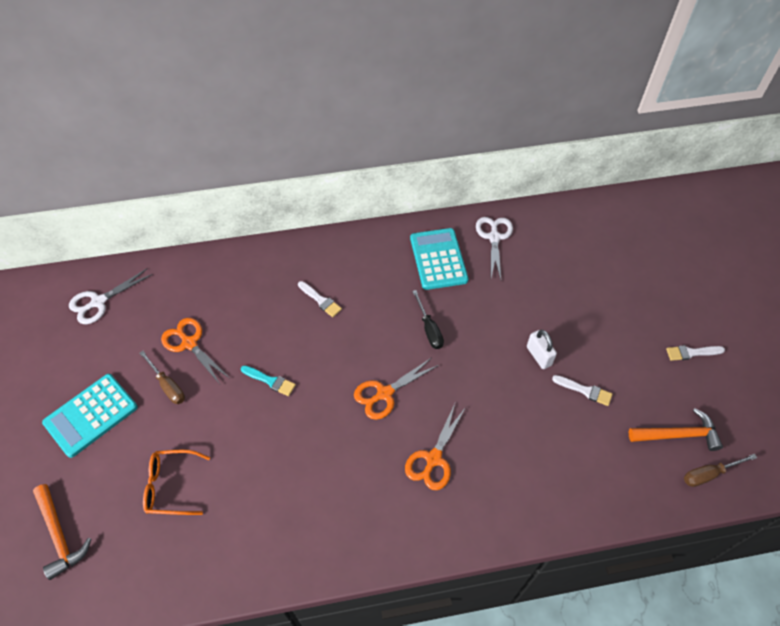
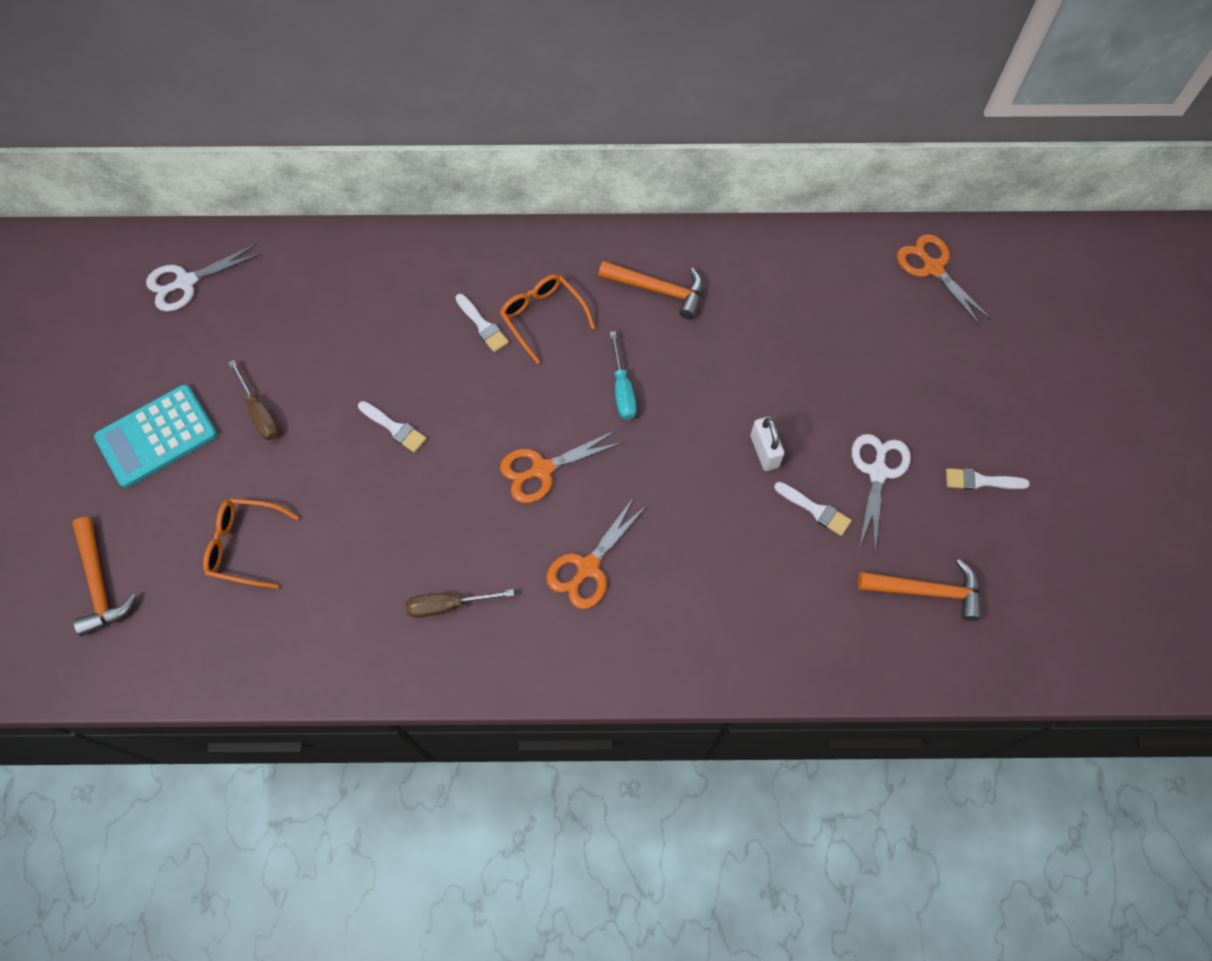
camera: 10 degrees right, 10 degrees up
orange scissors [161,318,229,384] -> orange scissors moved to [897,234,992,326]
turquoise brush [241,365,296,396] -> white brush [358,401,426,453]
turquoise calculator [410,228,468,290] -> orange hammer [598,261,703,319]
black screwdriver [412,290,444,349] -> turquoise screwdriver [610,331,637,420]
white scissors [476,217,513,279] -> white scissors moved to [852,434,910,550]
brown screwdriver [684,454,757,487] -> brown screwdriver moved to [406,589,514,618]
none -> orange glasses [500,274,595,364]

